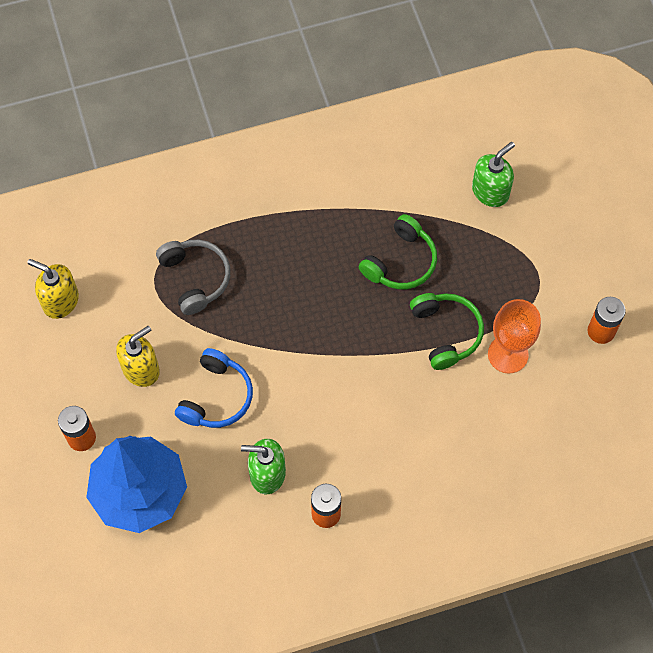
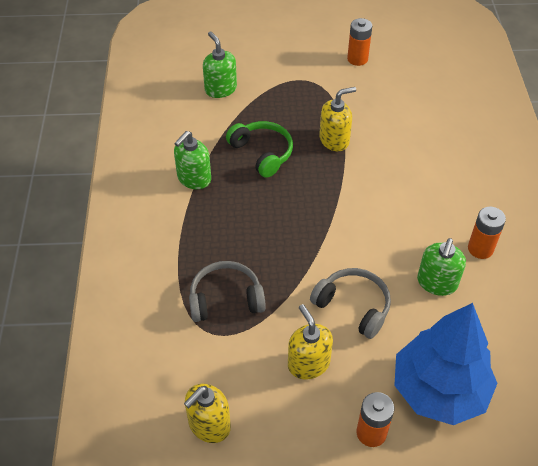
camera: 75 degrees left, 15 degrees down
blue headphones [175,348,253,428] -> grey headphones [310,268,391,339]
green headphones [410,293,484,370] -> yellow soap dispenser [319,87,356,151]
orange goblet [488,299,541,374] -> none
none -> green soap dispenser [174,131,211,189]

